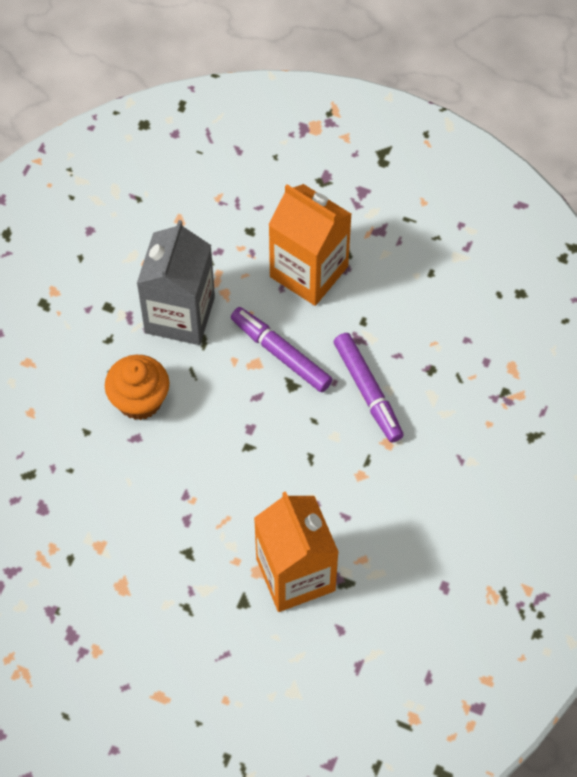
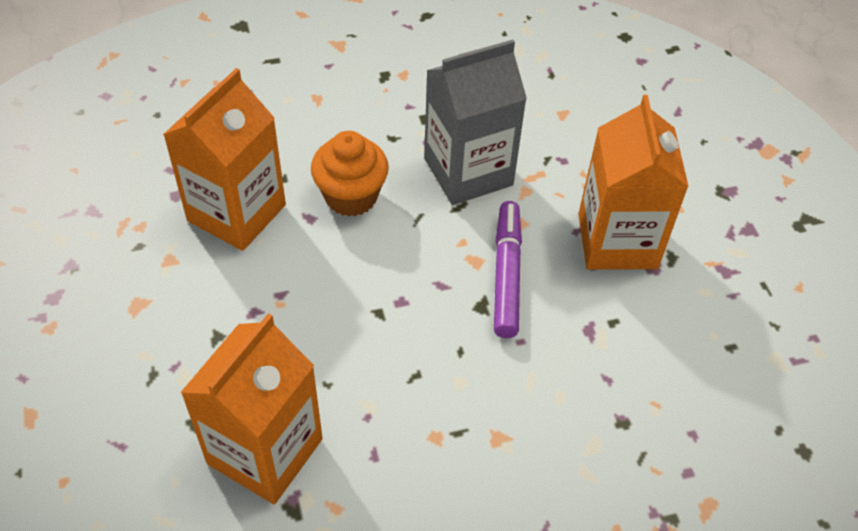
camera: 50 degrees right, 10 degrees down
purple marker [334,333,404,443] -> none
none -> orange carton [163,68,286,251]

